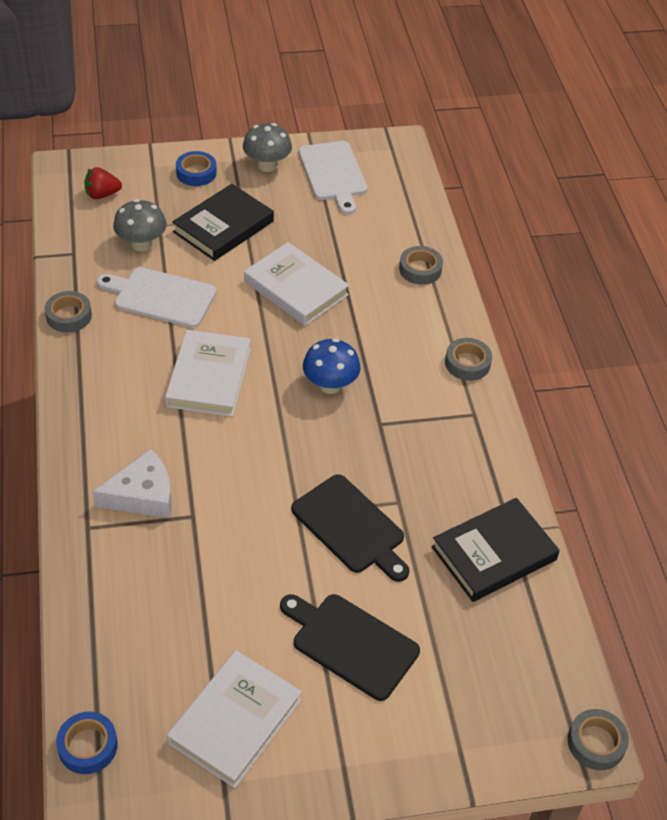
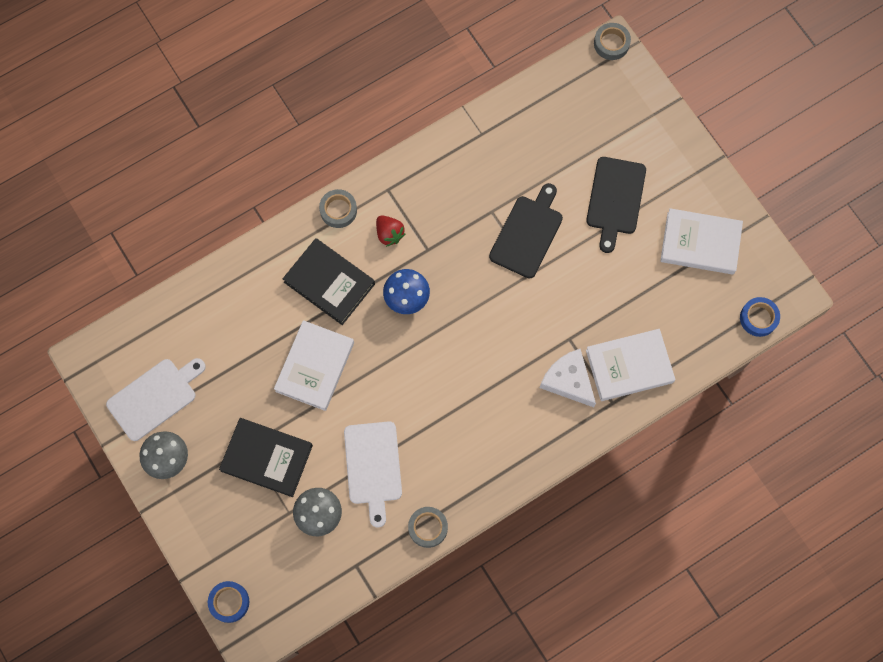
camera: 110 degrees left, 25 degrees up
red strawberry [84,167,122,199] -> red strawberry moved to [376,216,406,247]
white book [165,330,251,417] -> white book moved to [586,329,676,401]
blue tape [176,151,217,186] -> blue tape moved to [208,581,249,623]
grey tape [399,246,443,285] -> none
black book [431,498,560,602] -> black book moved to [283,238,375,325]

